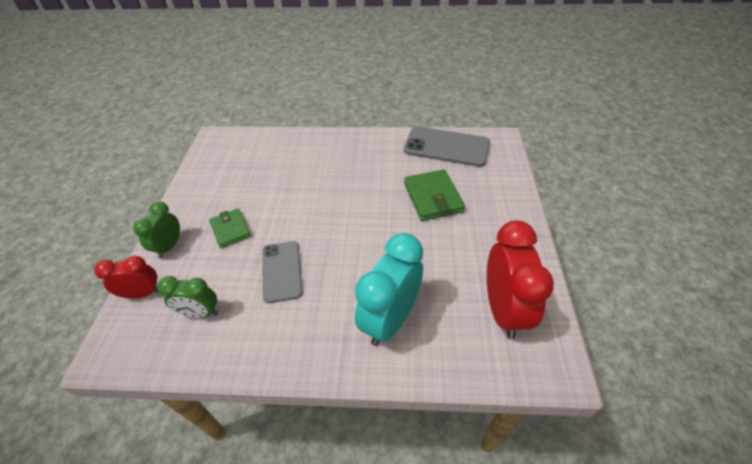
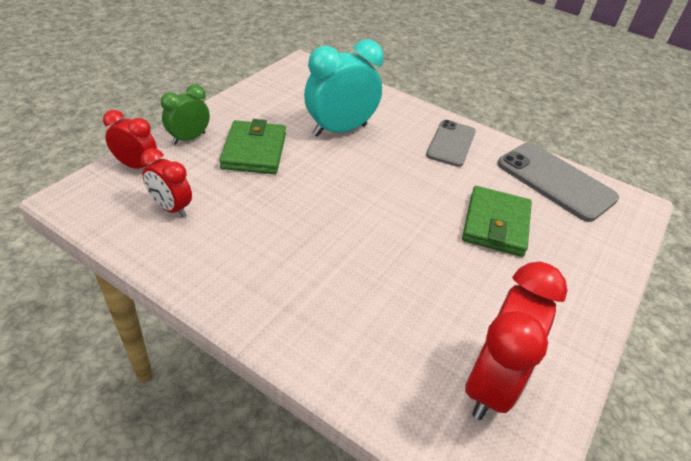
camera: 25 degrees right, 5 degrees down
green clock [157,276,218,318] -> red clock [141,148,192,218]
green wallet [209,209,251,248] -> green wallet [219,119,286,174], size x1.52
grey phone [263,241,303,303] -> grey phone moved to [426,120,476,167]
turquoise clock [355,233,423,346] -> turquoise clock moved to [304,39,383,137]

